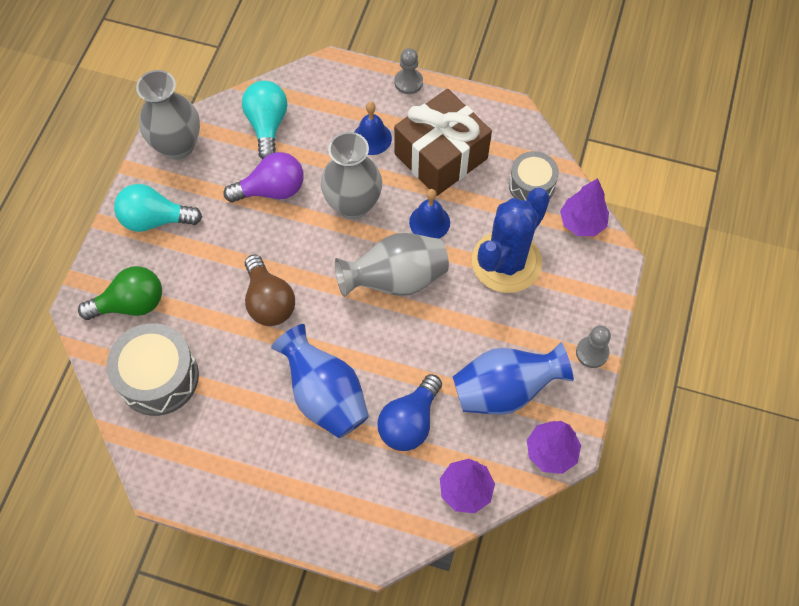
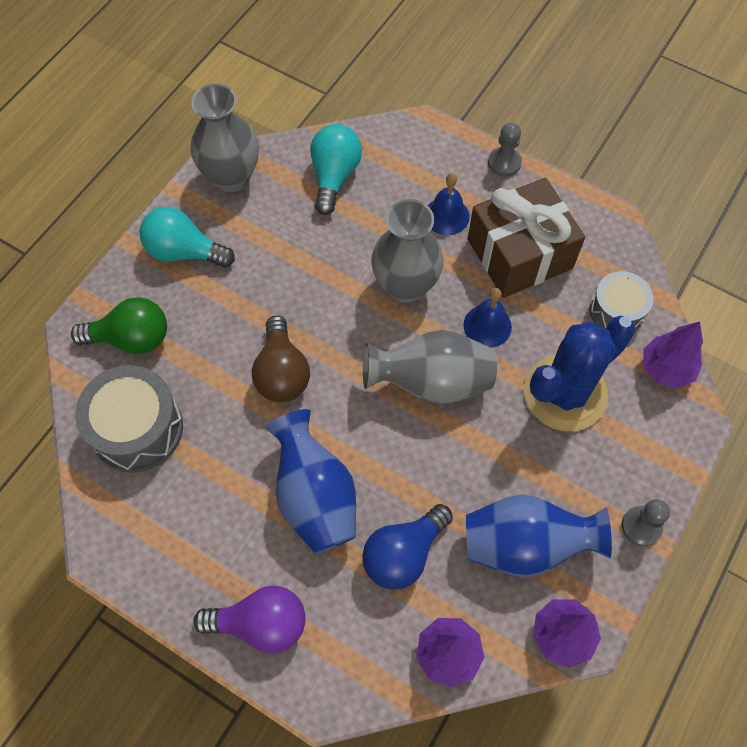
camera: 15 degrees right, 0 degrees up
purple light bulb [223,152,304,202] -> purple light bulb moved to [193,586,306,653]

